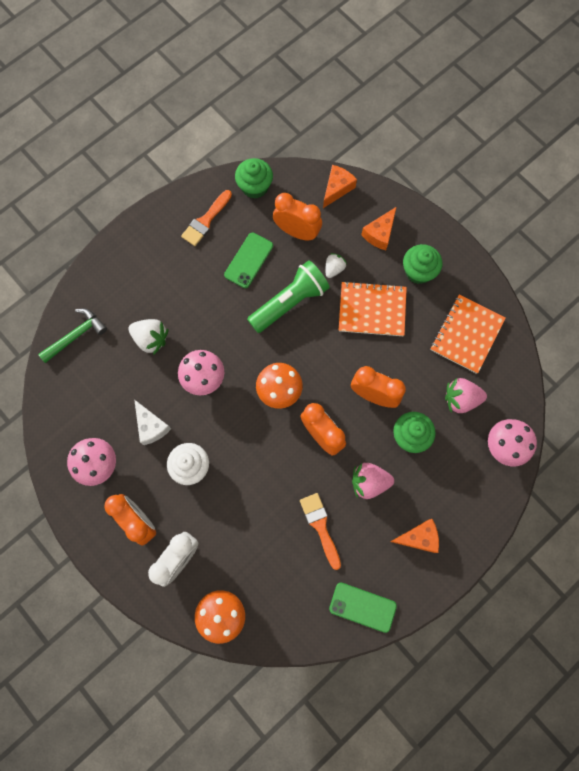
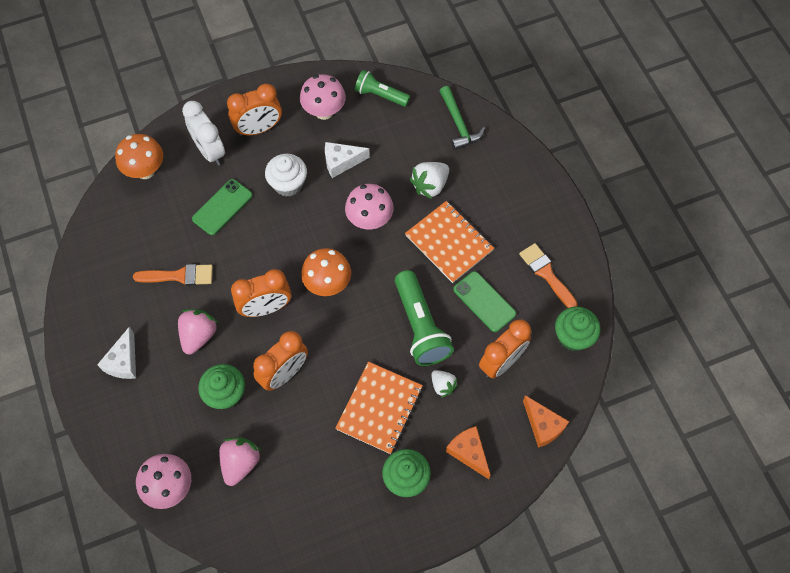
camera: 110 degrees right, 10 degrees down
green phone [329,582,397,633] -> green phone moved to [192,179,253,235]
orange cheese [390,519,439,553] -> white cheese [97,327,136,379]
orange notebook [430,295,506,374] -> orange notebook moved to [405,201,494,283]
none -> green flashlight [355,70,410,107]

